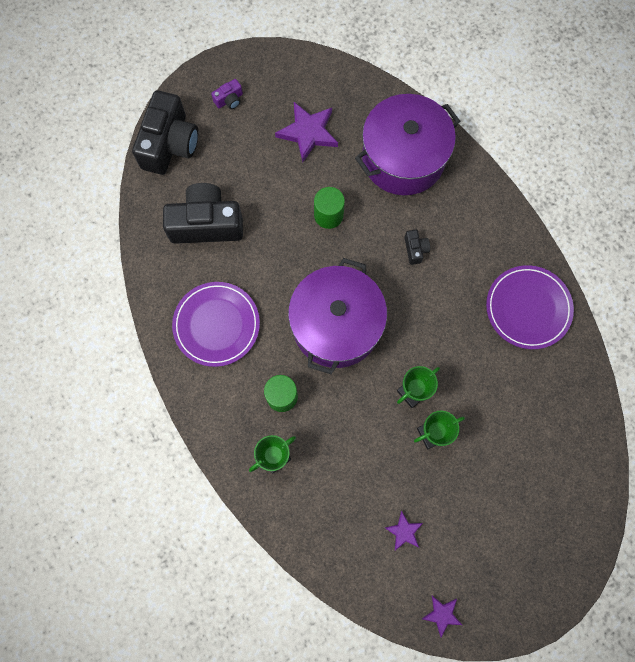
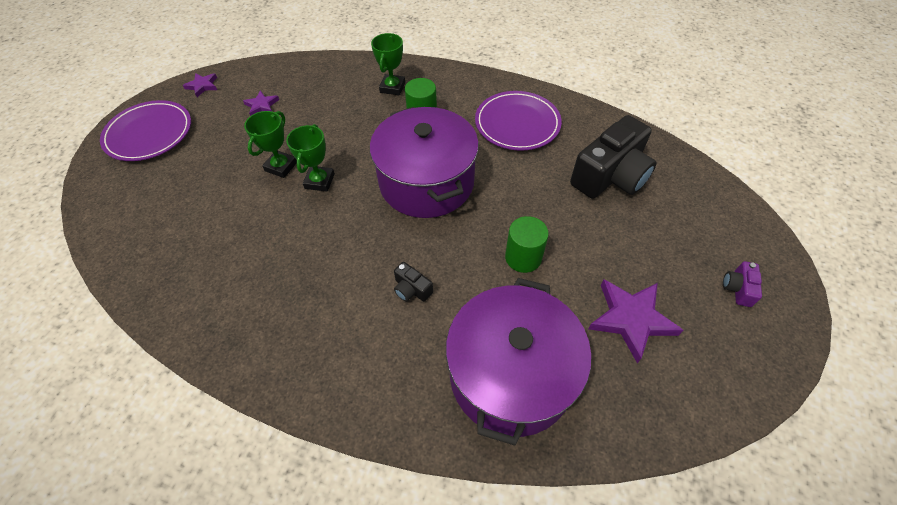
camera: 140 degrees right, 20 degrees down
black camera [132,90,198,175] -> none
purple plate [486,265,574,349] -> purple plate moved to [100,100,191,161]

